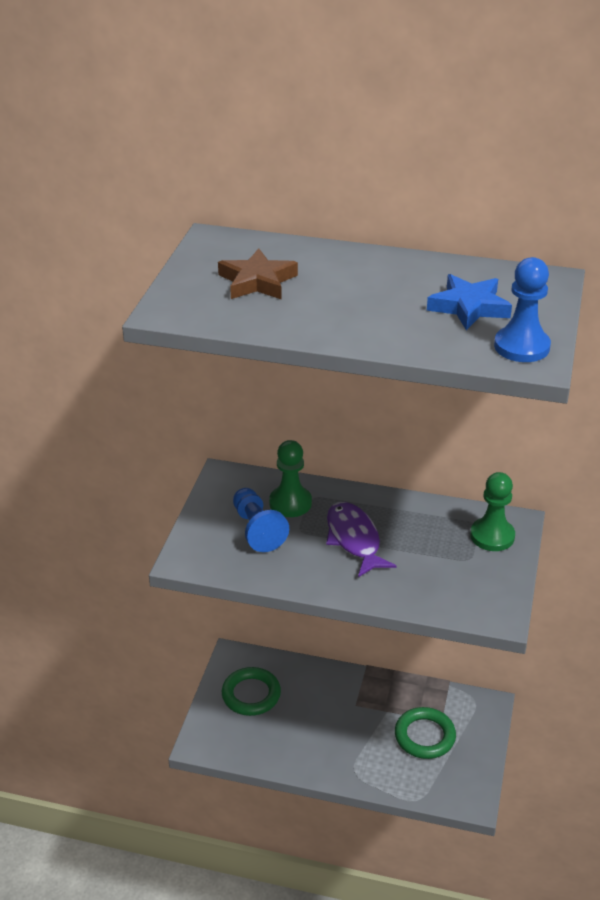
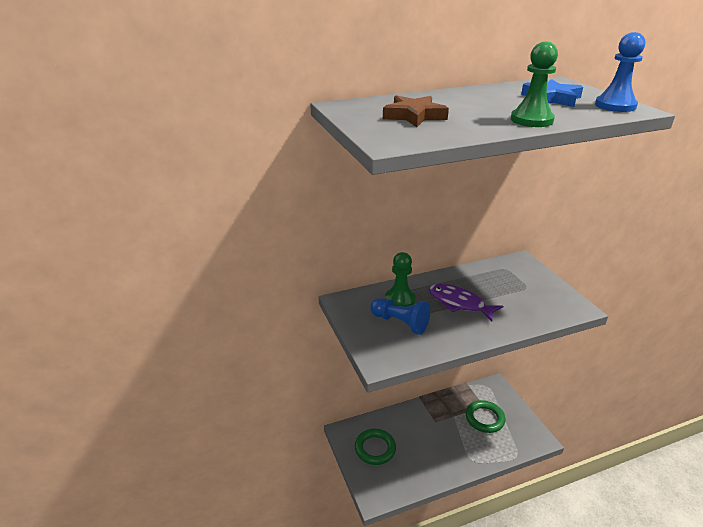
camera: 35 degrees left, 5 degrees down
green pawn [470,472,515,551] -> green pawn moved to [511,41,558,127]

